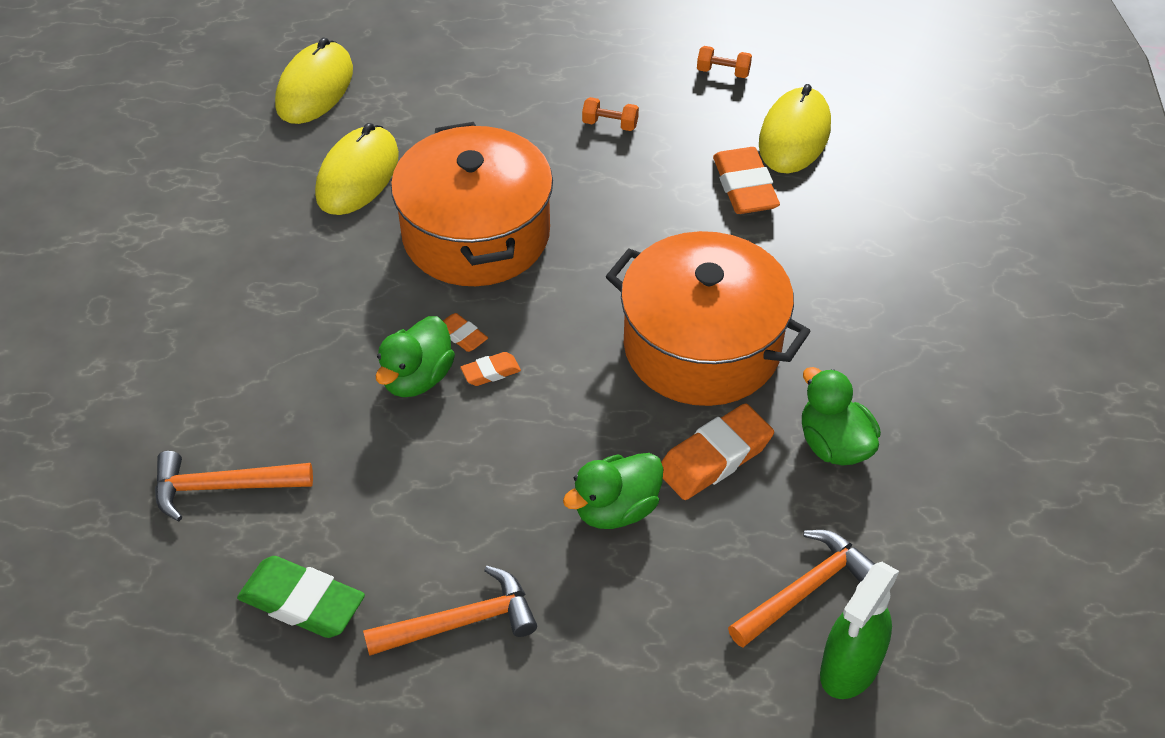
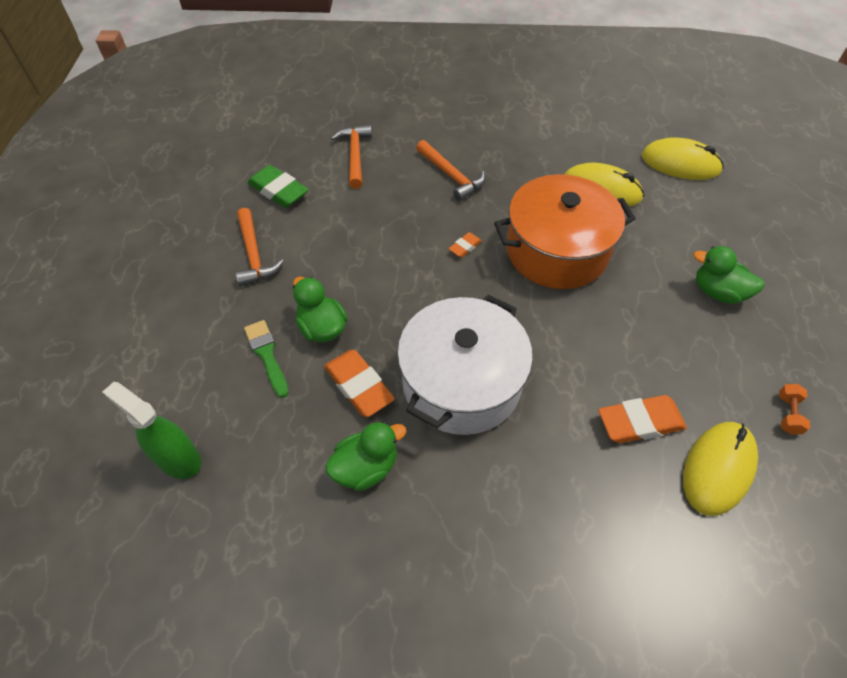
camera: 90 degrees right, 5 degrees up
green eraser [237,556,365,638] -> green eraser turned 75 degrees counterclockwise [247,165,309,208]
green duck [376,316,455,397] -> green duck moved to [693,246,765,304]
orange eraser [461,352,521,386] -> none
orange dumbbell [582,97,639,131] -> none
orange pot [606,231,811,406] -> white pot [397,295,533,435]
orange hammer [728,530,875,647] -> orange hammer moved to [416,140,485,201]
yellow mouse [759,84,831,173] -> yellow mouse turned 75 degrees counterclockwise [683,422,758,516]
none -> green brush [244,320,289,398]

